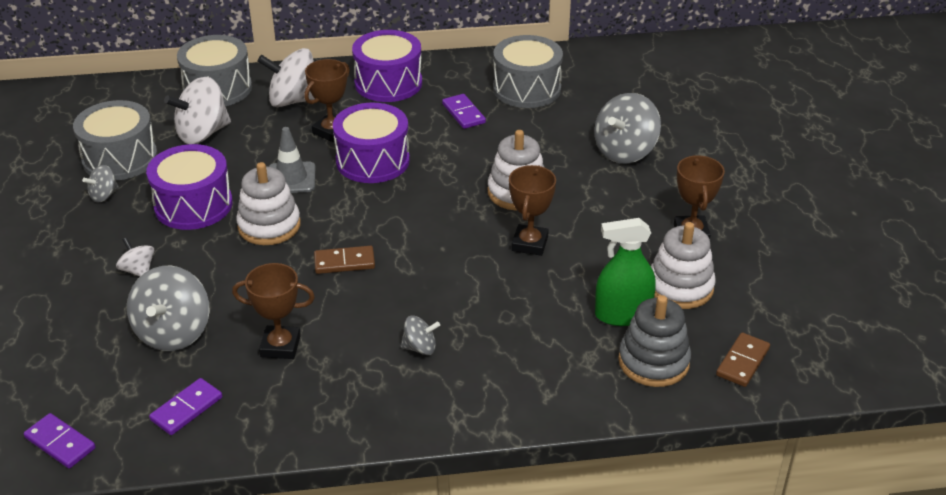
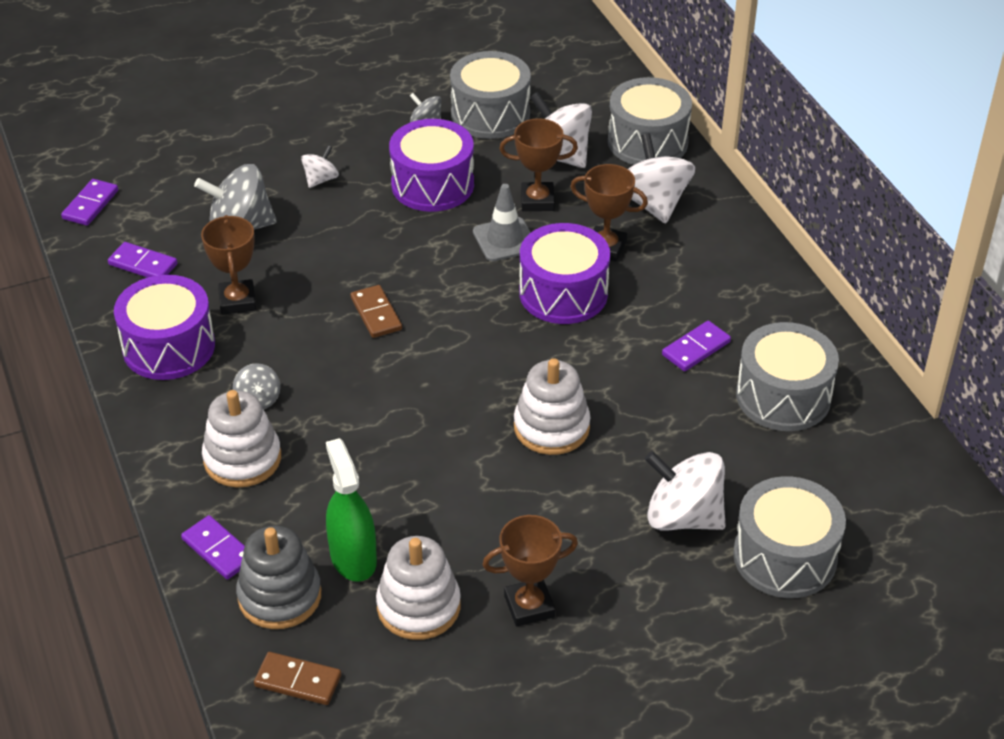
camera: 75 degrees right, 5 degrees up
white stacking toy [236,162,301,245] -> white stacking toy moved to [202,390,281,488]
purple drum [352,30,422,102] -> purple drum moved to [114,275,215,380]
brown trophy [509,165,556,256] -> brown trophy moved to [499,118,578,211]
grey spinning top [594,93,661,164] -> white spinning top [645,451,726,531]
none -> purple domino [181,515,245,579]
none -> grey drum [733,476,846,598]

